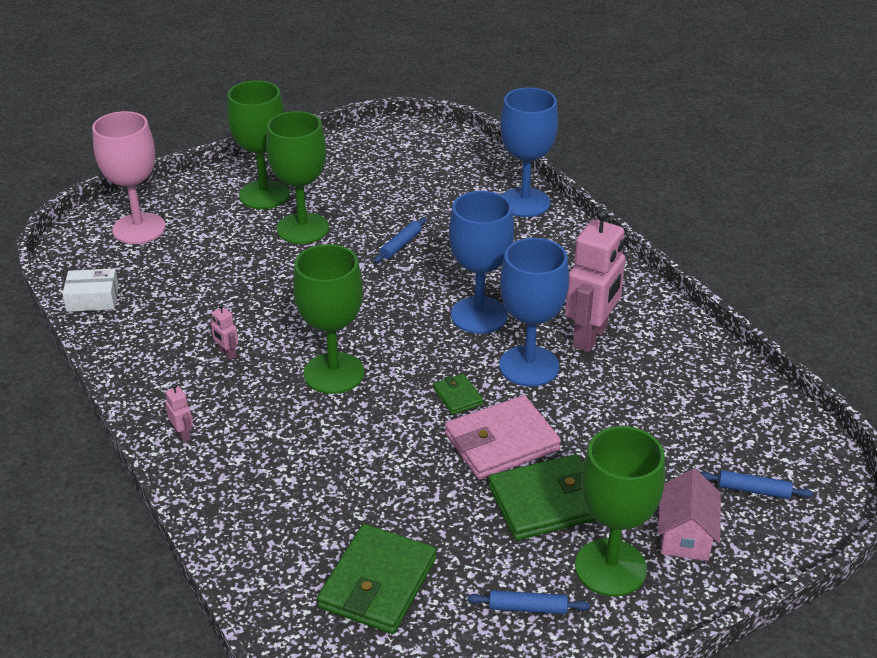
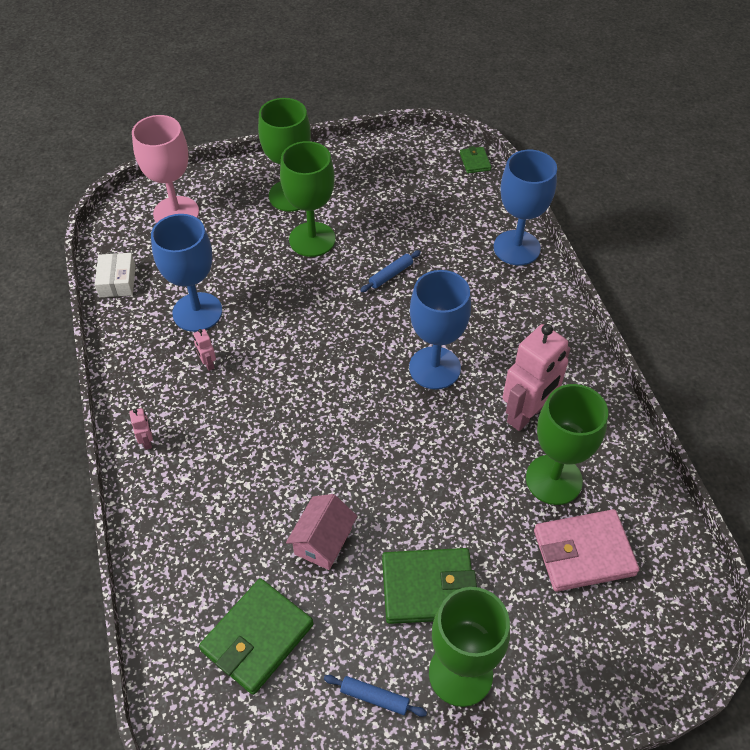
camera: 15 degrees right, 15 degrees up
white box [62,268,119,312] -> white box turned 75 degrees clockwise [94,253,136,297]
green goblet [293,244,364,394] -> green goblet moved to [526,384,608,505]
green wallet [433,374,483,415] -> green wallet moved to [460,146,491,174]
pink wallet [445,395,561,480] -> pink wallet moved to [534,509,639,592]
blue goblet [499,238,569,387] -> blue goblet moved to [151,214,222,332]
pink house [658,469,721,561] -> pink house moved to [286,494,357,570]
blue rolling pin [701,470,813,499] -> none

